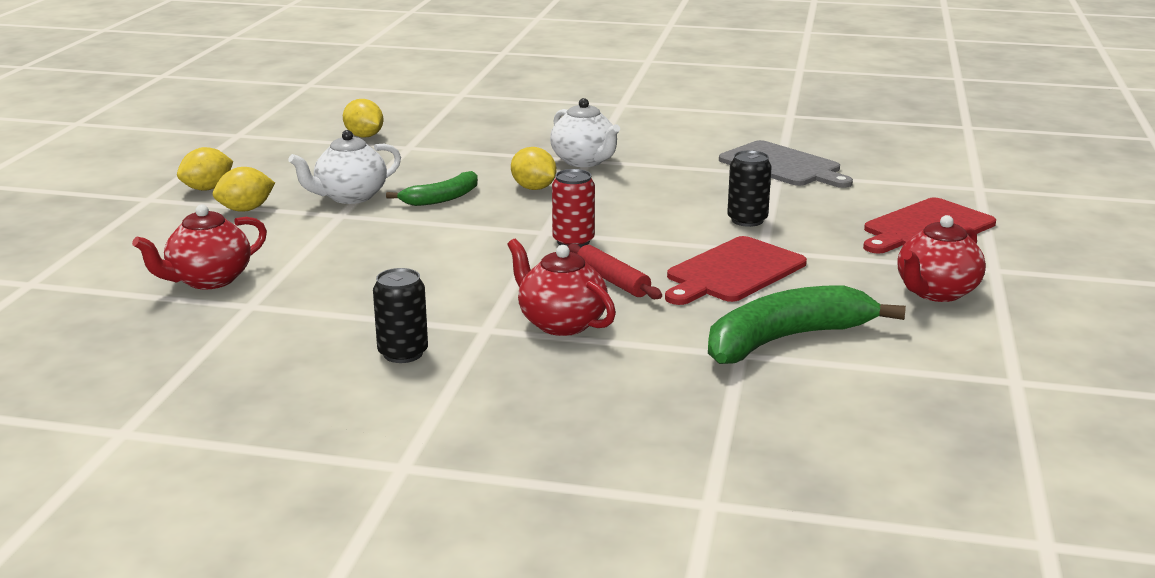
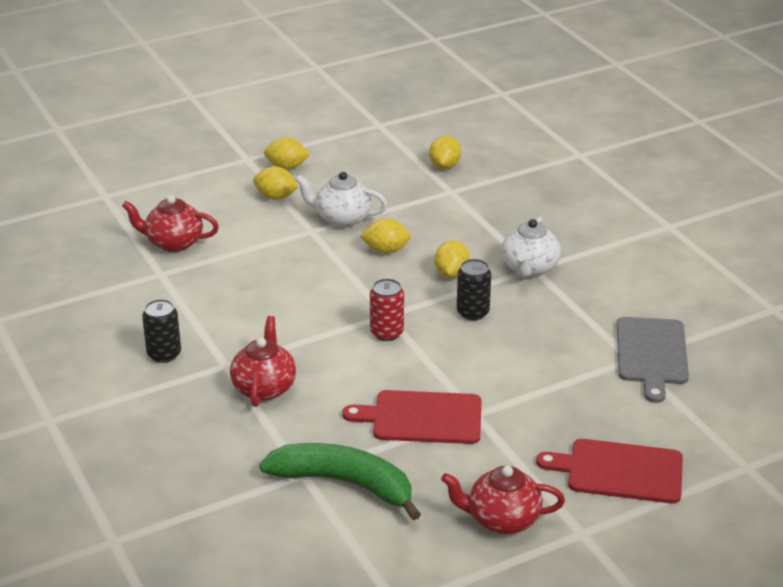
camera: 50 degrees right, 10 degrees up
green banana [386,171,478,206] -> yellow lemon [360,219,411,254]
red rolling pin [568,244,662,299] -> none
black can [727,150,772,227] -> black can moved to [457,259,491,320]

